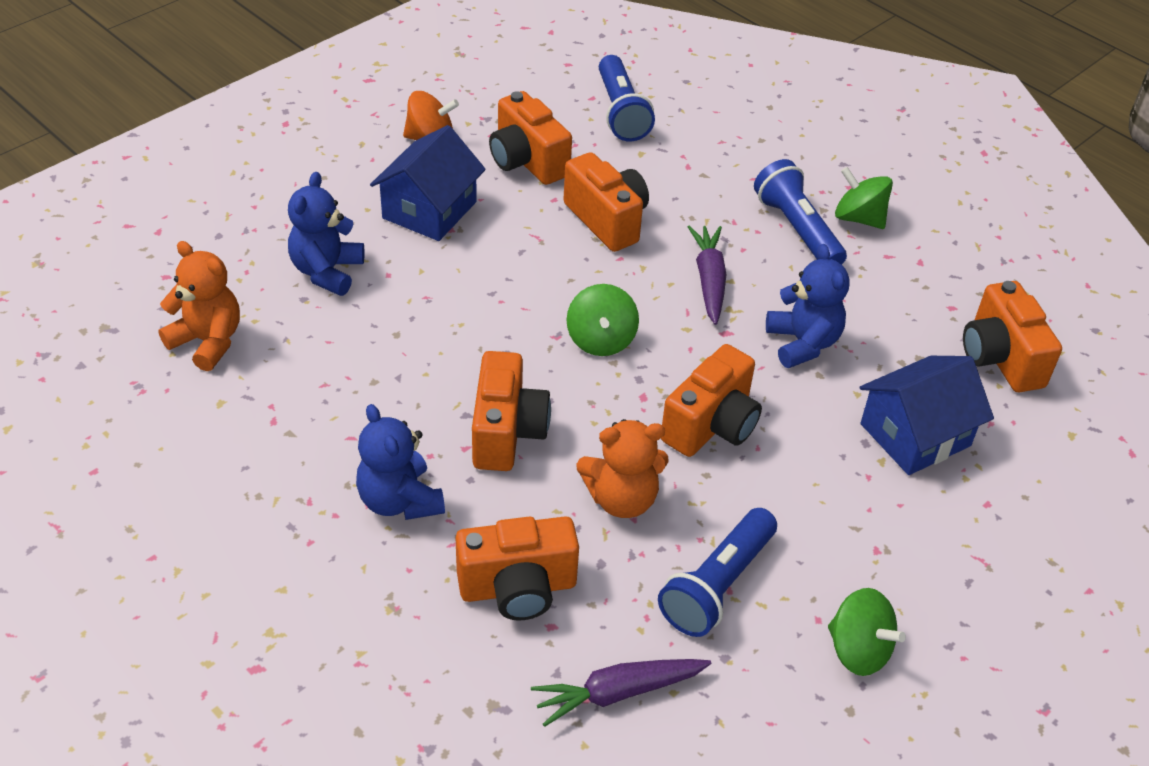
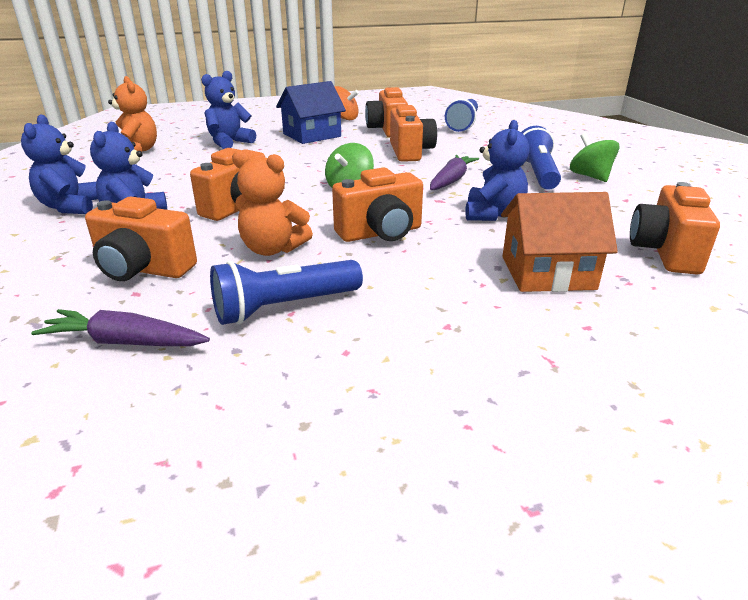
camera: 30 degrees right, 15 degrees down
green spinning top [828,588,906,676] -> none
blue house [860,356,994,475] -> orange house [501,192,618,292]
none -> blue teddy bear [21,114,98,214]

